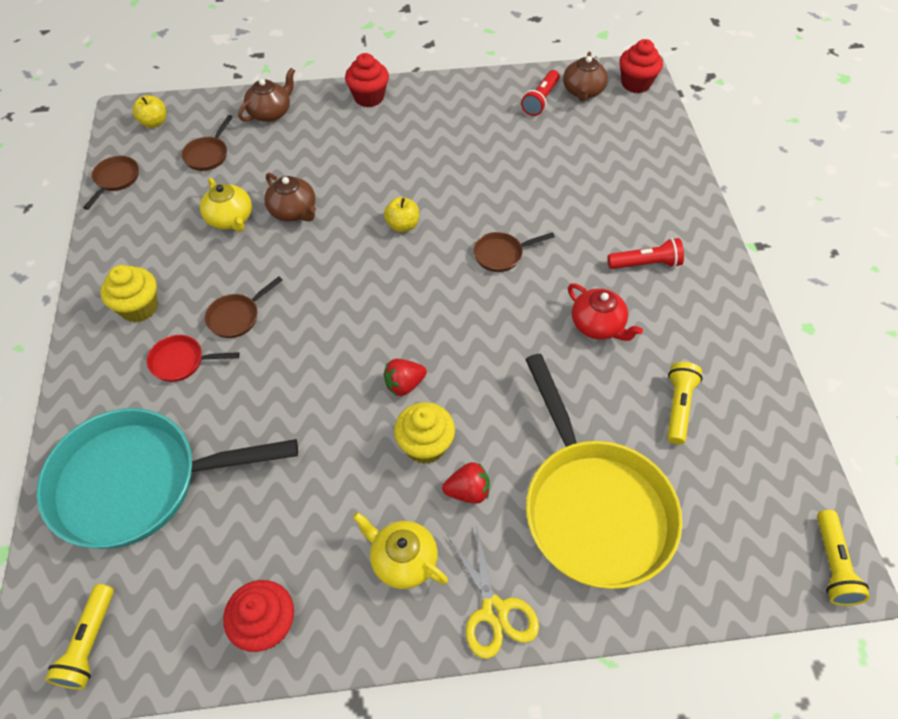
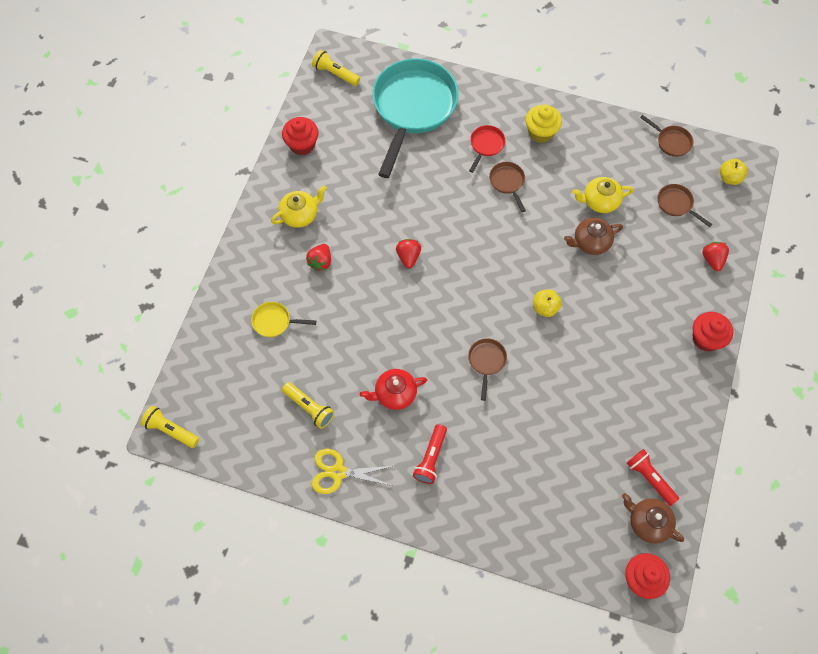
camera: 115 degrees right, 10 degrees up
brown teapot [238,68,295,122] -> red strawberry [702,242,729,271]
yellow cupcake [394,402,455,464] -> none
yellow scissors [447,525,539,659] -> yellow scissors moved to [312,449,393,494]
yellow pan [525,354,682,589] -> yellow pan [251,302,316,337], size x0.40

